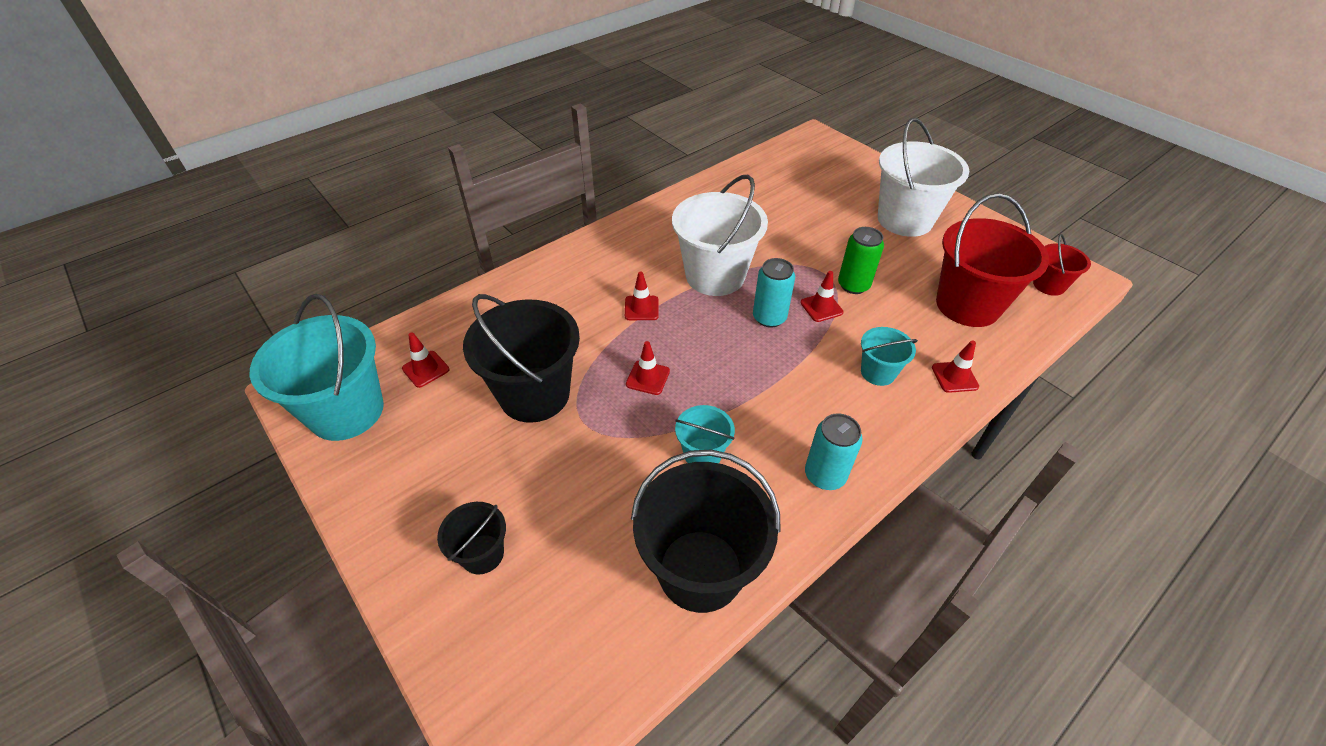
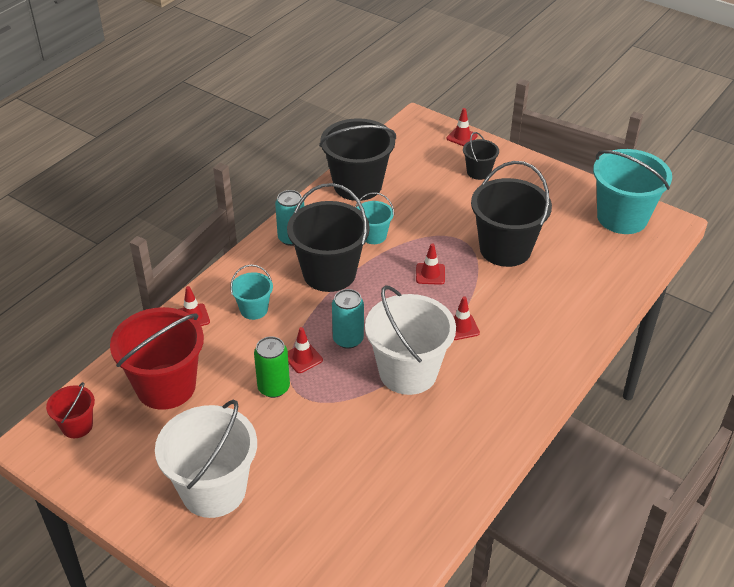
camera: 165 degrees right, 5 degrees down
red traffic cone [402,333,449,388] -> red traffic cone moved to [446,108,478,146]
none -> black bucket [287,183,370,292]

